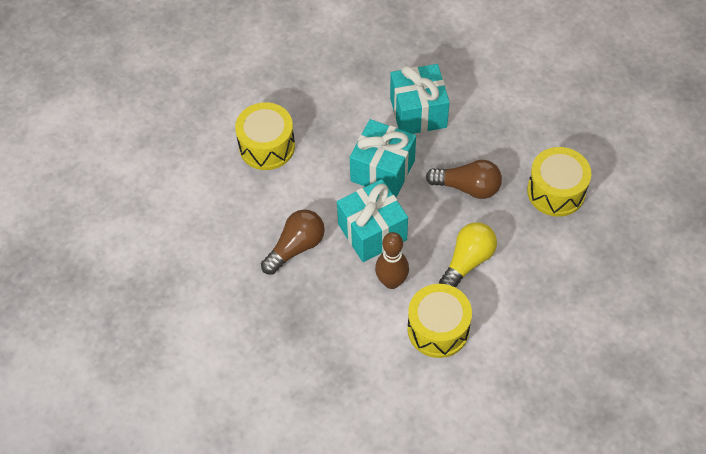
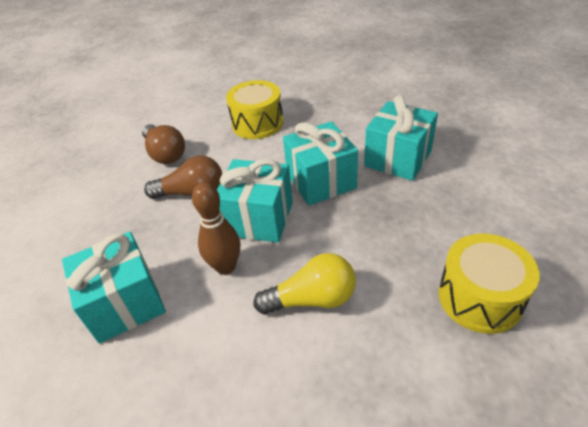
camera: 45 degrees right, 15 degrees down
yellow drum [407,284,472,358] -> none
brown light bulb [426,160,502,199] -> brown light bulb moved to [142,124,185,164]
none -> turquoise gift [62,232,166,344]

